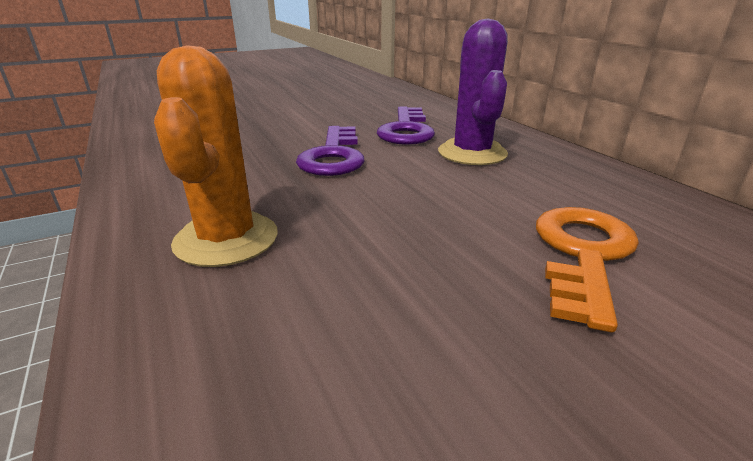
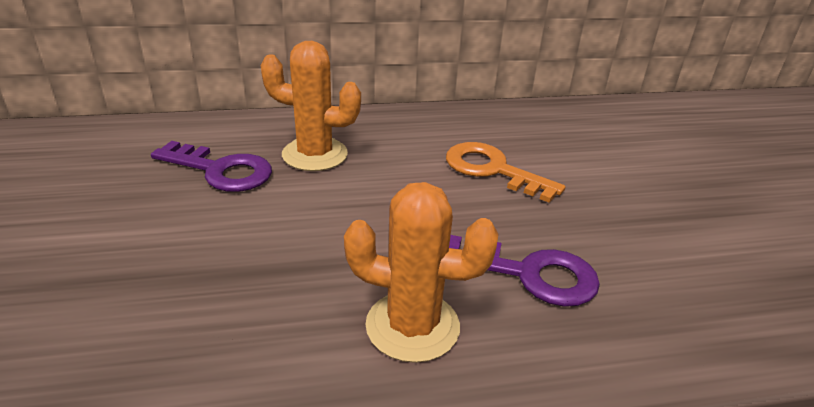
camera: 75 degrees left, 5 degrees up
purple key [296,126,364,176] -> purple key moved to [449,235,600,307]
purple cactus [438,19,508,165] -> orange cactus [261,41,361,171]

